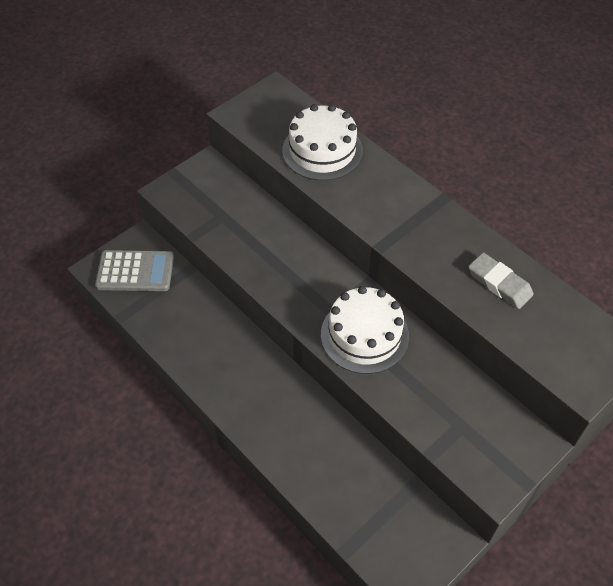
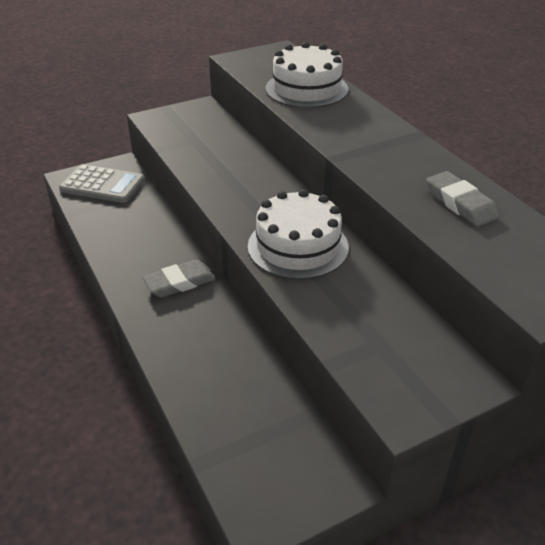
camera: 15 degrees right, 15 degrees down
none -> grey eraser [143,259,216,297]

